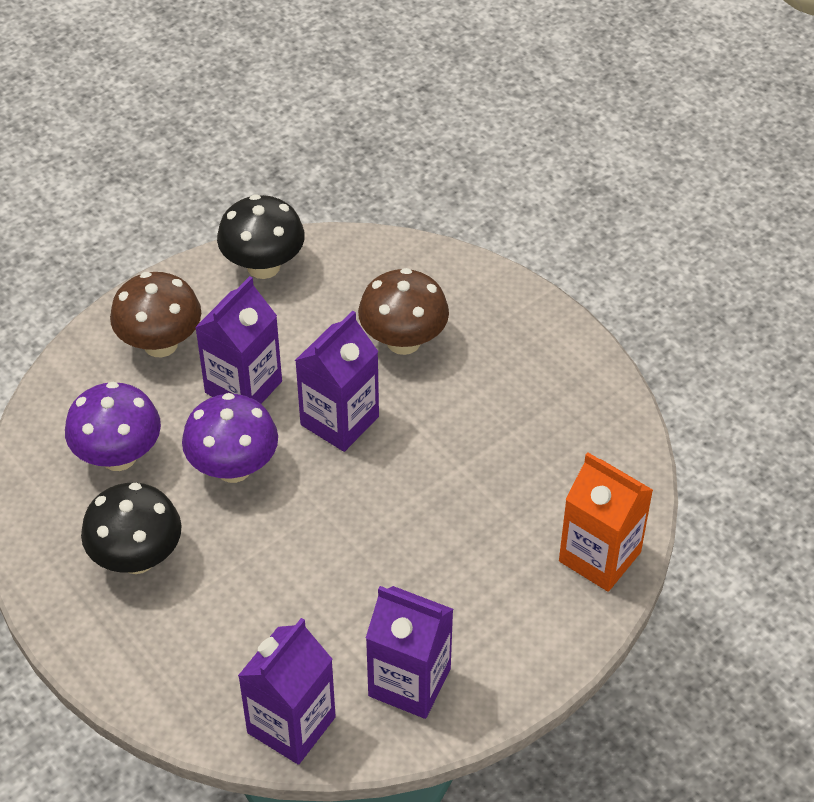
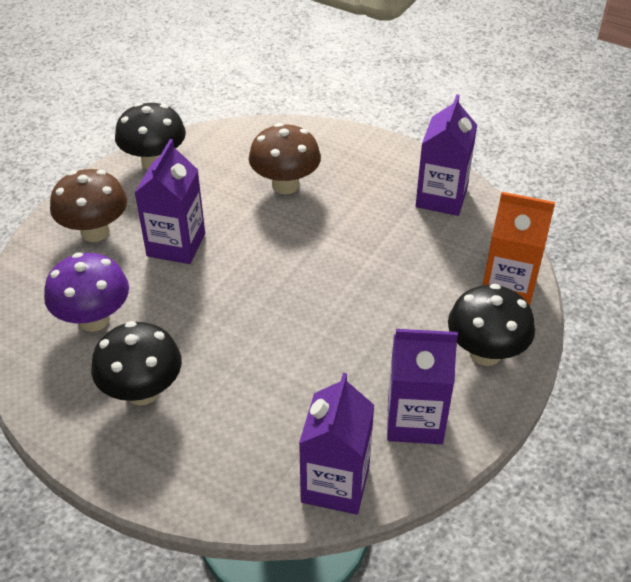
camera: 20 degrees left, 5 degrees down
purple mushroom [182,393,278,483] -> none
purple carton [295,311,379,452] -> purple carton moved to [416,94,477,216]
none -> black mushroom [448,284,535,366]

